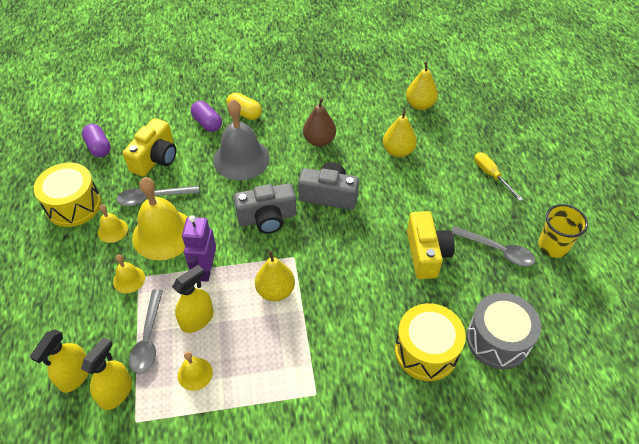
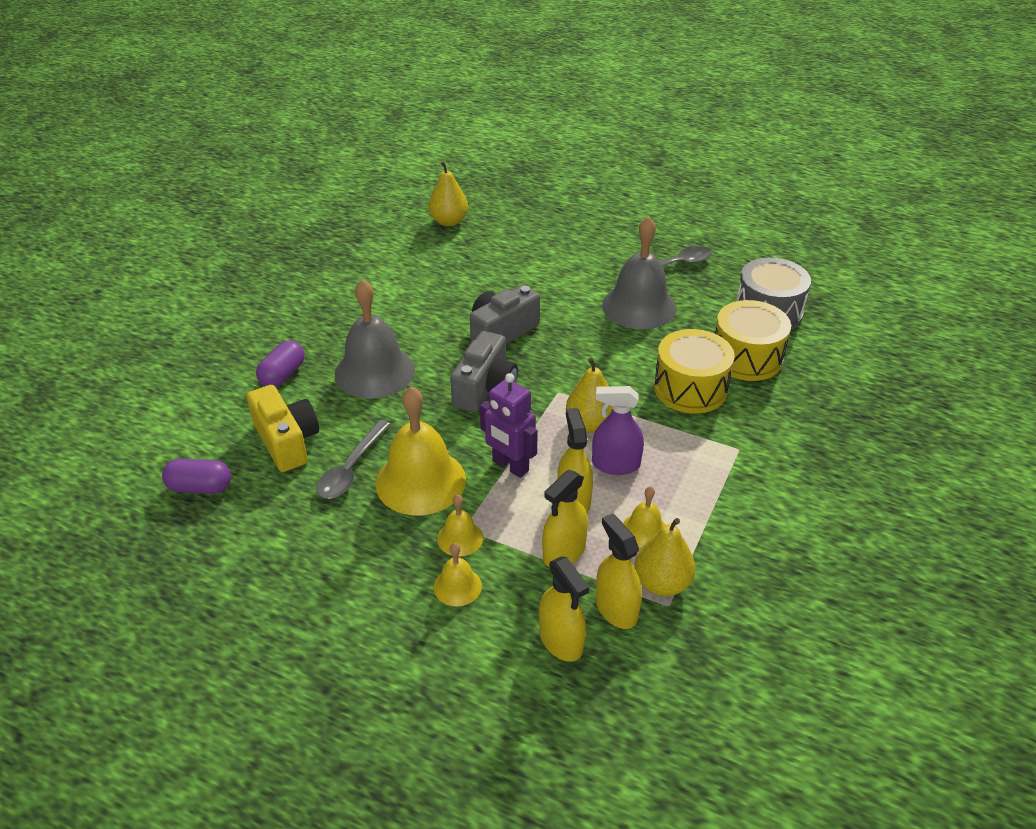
camera: 55 degrees left, 10 degrees down
yellow drum [34,163,101,227] -> yellow drum moved to [654,329,735,413]
yellow bell [98,204,128,243] -> yellow bell moved to [434,543,482,606]
grey spoon [129,289,163,374] -> yellow spray bottle [542,470,588,567]
purple capsule [191,101,222,132] -> purple capsule turned 60 degrees counterclockwise [256,340,305,387]
yellow capsule [226,92,262,120] -> none
brown pear [303,98,336,147] -> none
yellow pear [383,111,417,158] -> yellow pear moved to [634,518,695,596]
yellow camera [407,211,455,279] -> grey bell [602,216,677,329]
yellow screwdriver [474,152,523,201] -> none
yellow cup [538,204,588,258] -> none
none -> purple spray bottle [592,386,644,475]

